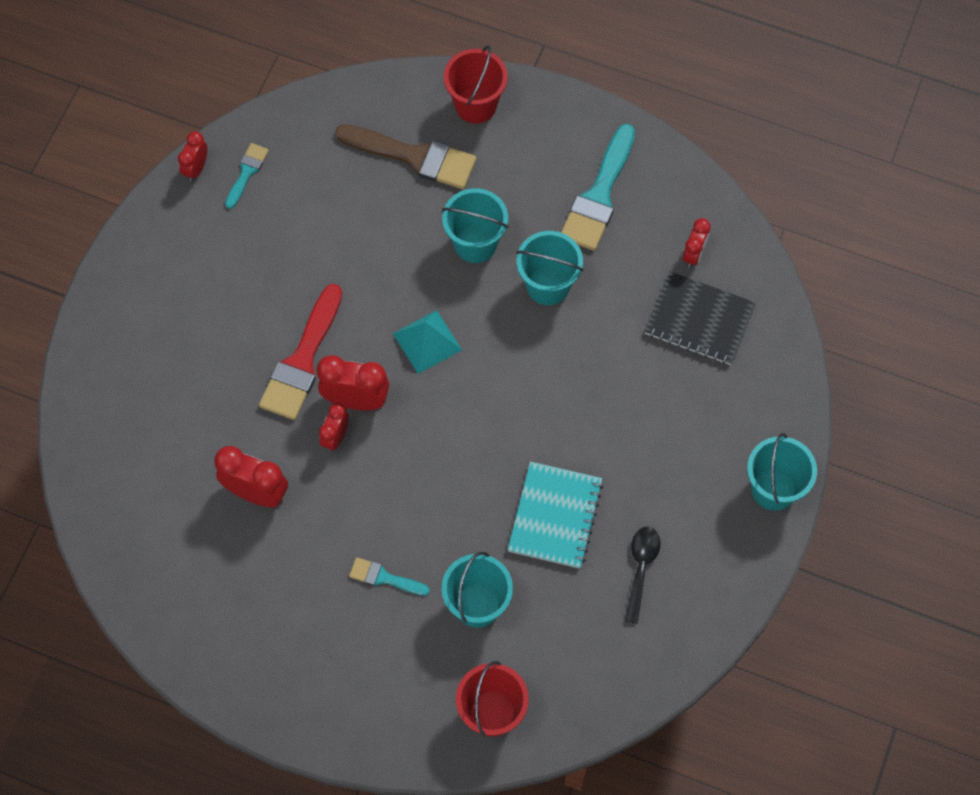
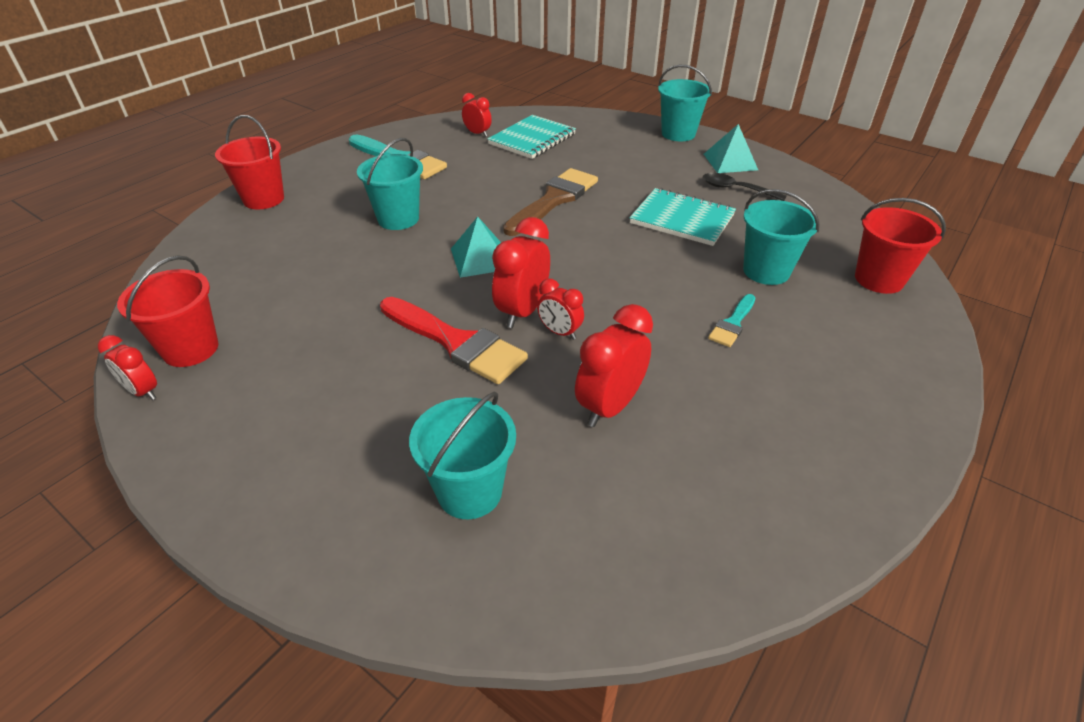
camera: 75 degrees left, 25 degrees down
turquoise brush [225,143,269,209] -> red bucket [117,255,219,367]
brown brush [335,124,476,189] -> brown brush moved to [503,168,598,236]
turquoise bucket [516,231,583,305] -> turquoise bucket moved to [409,391,516,519]
black notebook [645,271,756,365] -> turquoise notebook [487,115,576,159]
none -> turquoise pyramid [704,124,758,173]

